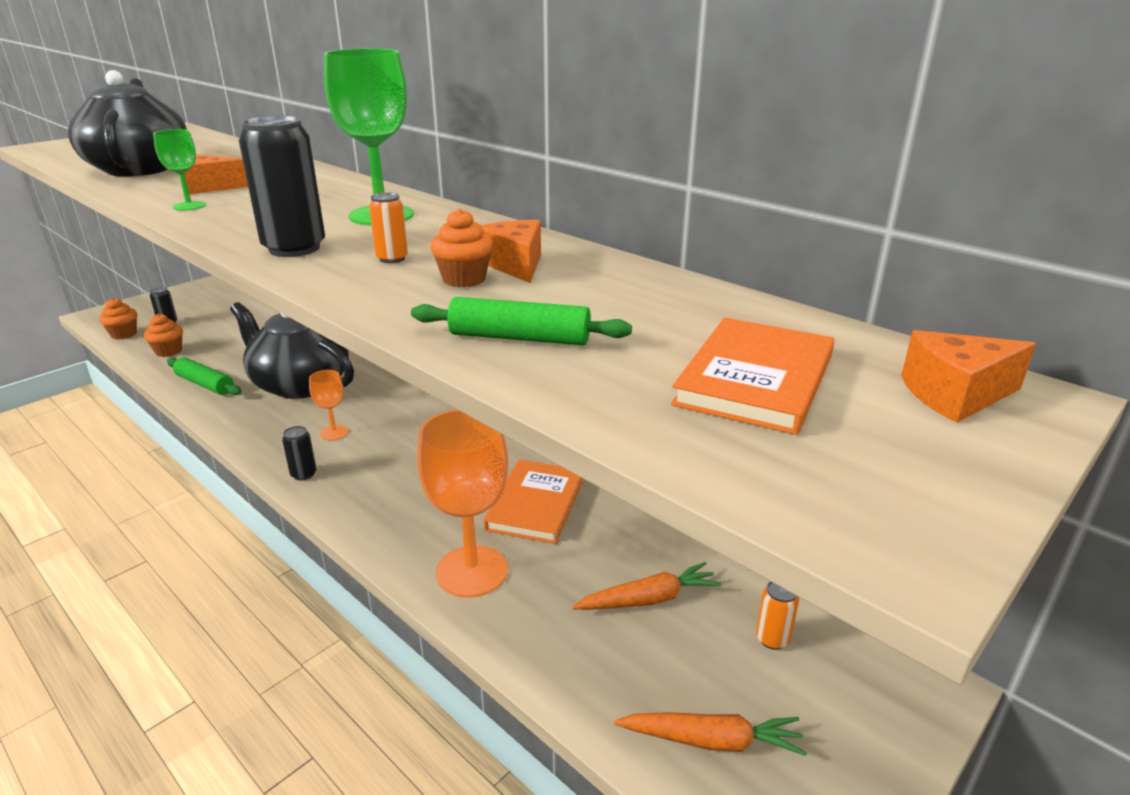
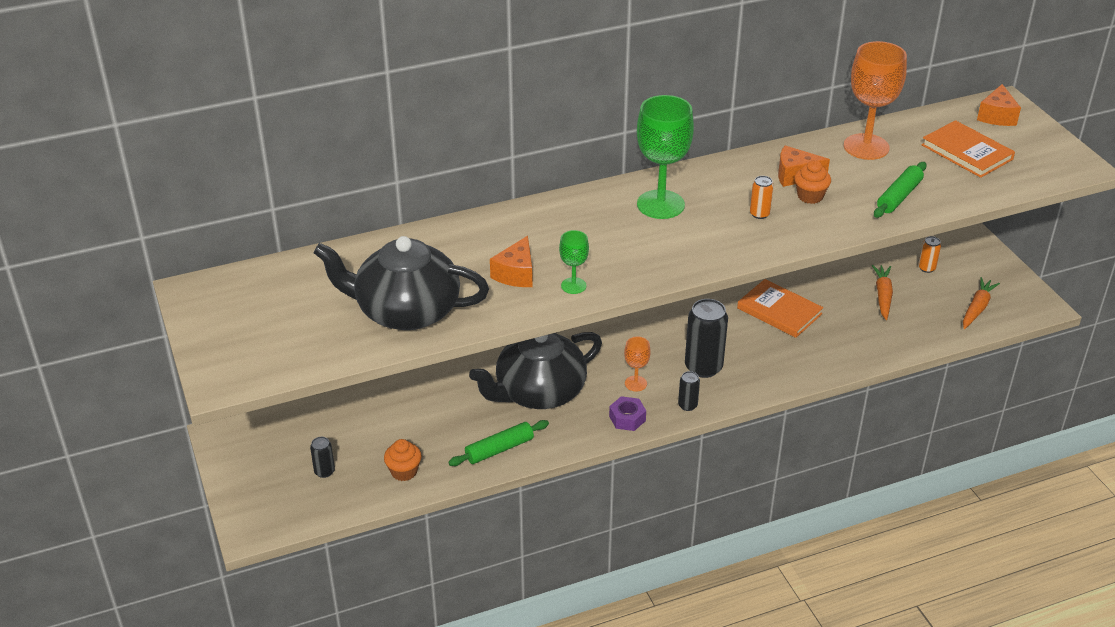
camera: 65 degrees left, 10 degrees up
orange cupcake [99,298,137,340] -> none
black can [239,116,325,257] -> black can moved to [685,299,728,378]
orange goblet [417,409,508,597] -> orange goblet moved to [844,41,907,160]
none -> purple nut [609,396,646,431]

